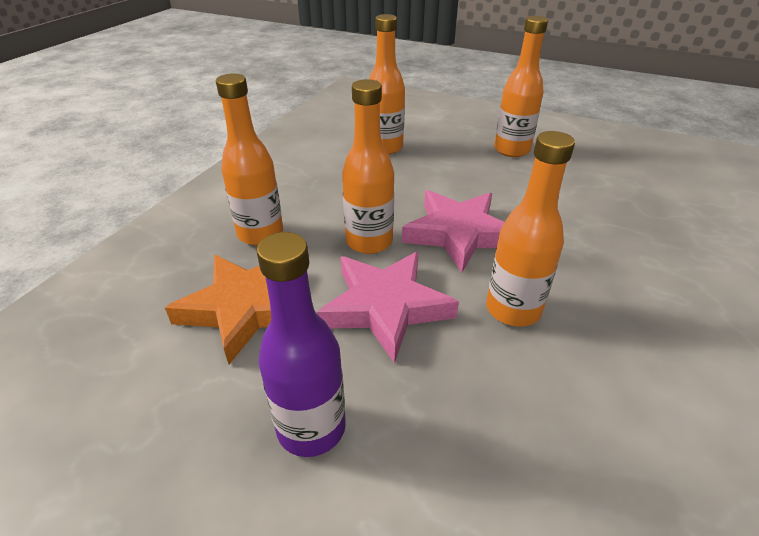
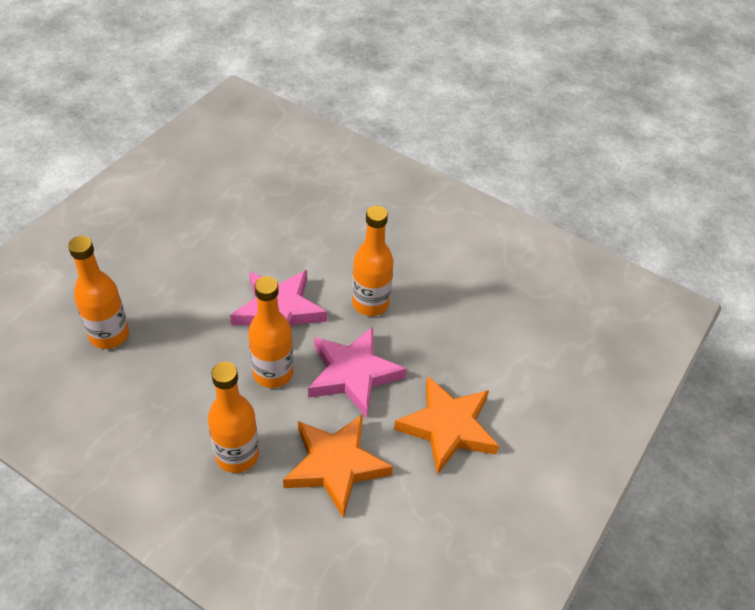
camera: 85 degrees left, 10 degrees up
purple bottle [257,232,346,457] -> orange star [394,376,499,475]
orange bottle [494,16,548,157] -> none

